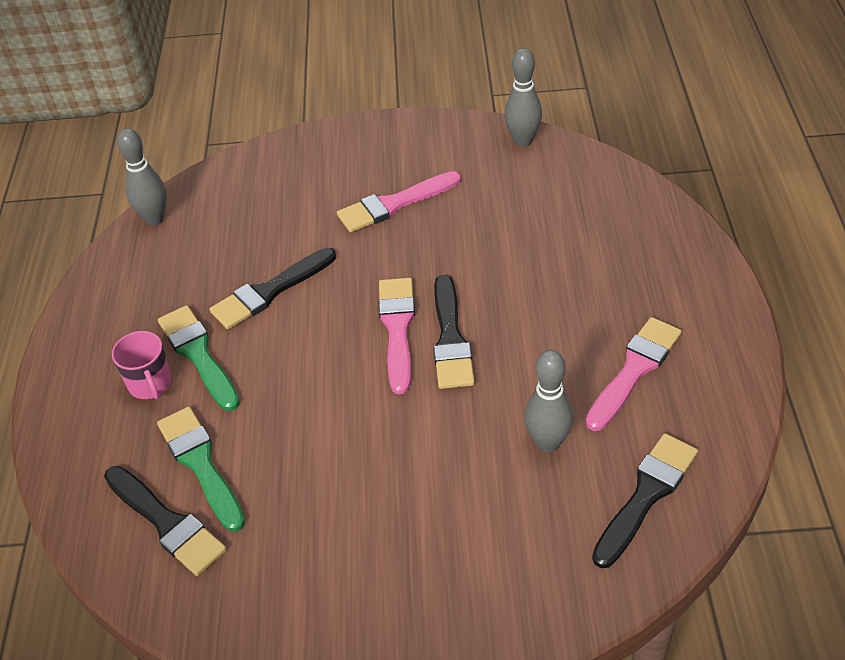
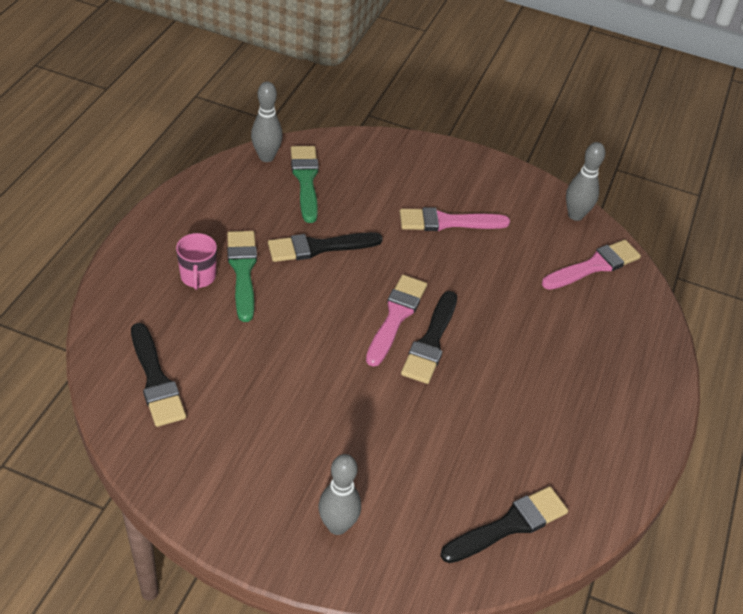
camera: 15 degrees right, 0 degrees up
green brush [157,407,245,532] -> green brush moved to [291,146,319,223]
grey bowling pin [525,350,573,452] -> grey bowling pin moved to [318,454,361,535]
pink brush [586,317,682,431] -> pink brush moved to [542,240,641,290]

